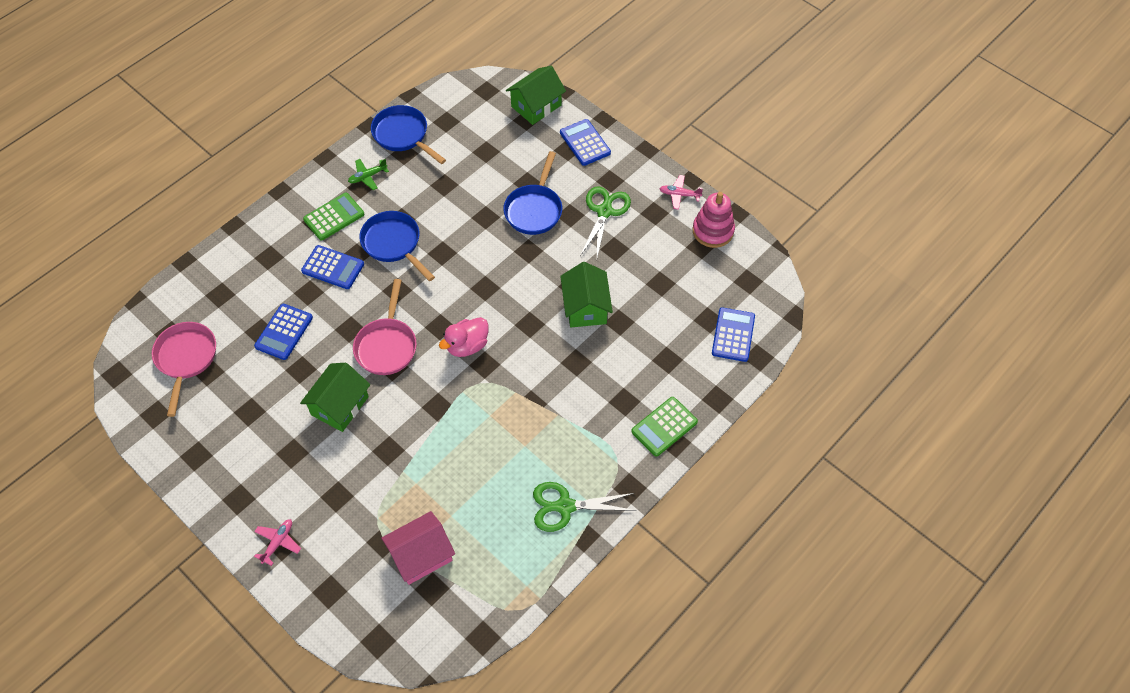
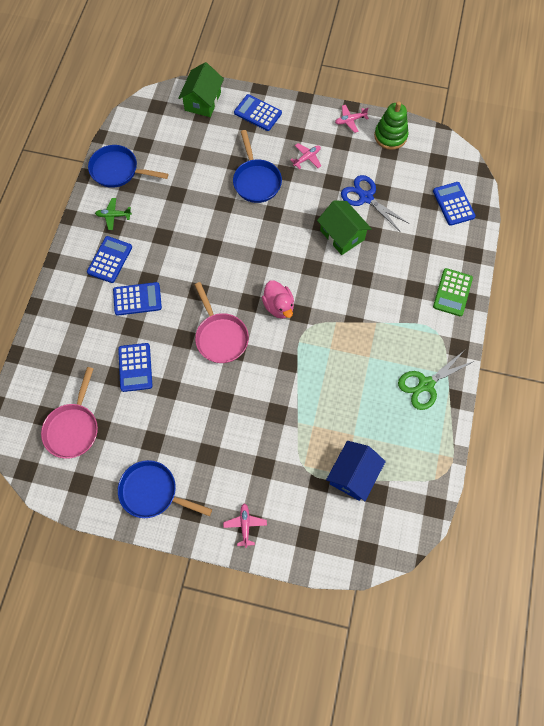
camera: 30 degrees left, 10 degrees up
pink pan [152,322,216,417] -> pink pan turned 135 degrees counterclockwise [41,367,98,459]
green house [300,363,371,432] -> none
green calculator [303,193,364,241] -> blue calculator [87,236,132,283]
green plane [348,159,389,190] -> green plane turned 60 degrees clockwise [95,198,132,230]
blue pan [359,211,435,281] -> blue pan moved to [118,460,212,518]
pink house [381,511,455,585] -> blue house [326,441,386,501]
pink duck [439,317,488,357] -> pink duck turned 45 degrees counterclockwise [262,280,294,319]
green scissors [580,186,631,257] -> pink plane [290,143,321,169]
pink stacking toy [692,192,735,248] -> green stacking toy [374,101,409,150]
none -> blue scissors [341,175,408,231]

